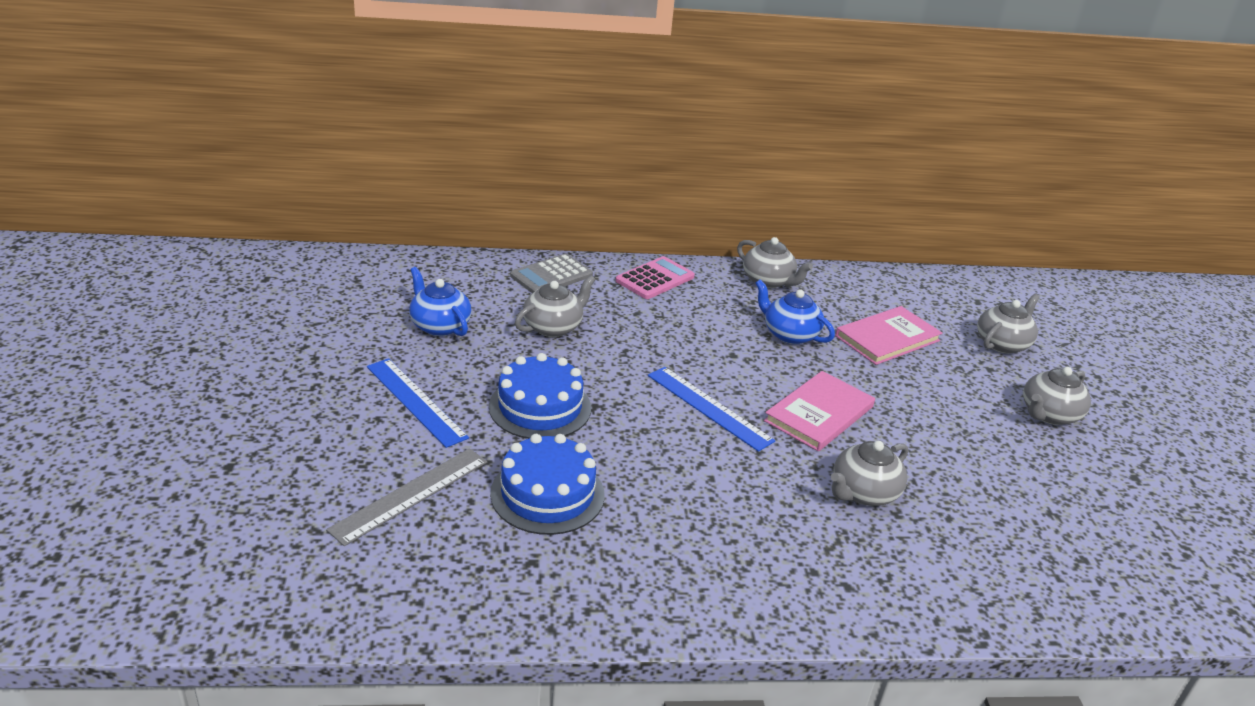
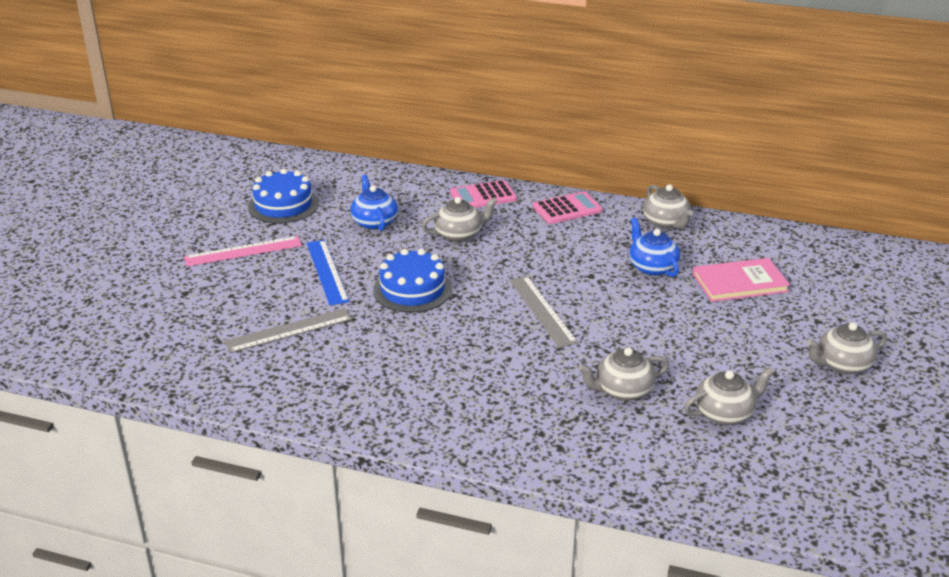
camera: 25 degrees right, 0 degrees up
blue cake [490,434,605,535] -> blue cake moved to [248,169,319,223]
grey calculator [510,254,593,293] -> pink calculator [450,180,517,208]
blue ruler [648,367,775,452] -> grey ruler [510,276,578,348]
pink book [764,371,875,451] -> none
grey teapot [977,294,1040,354] -> grey teapot moved to [684,367,774,425]
none -> pink ruler [184,236,302,267]

